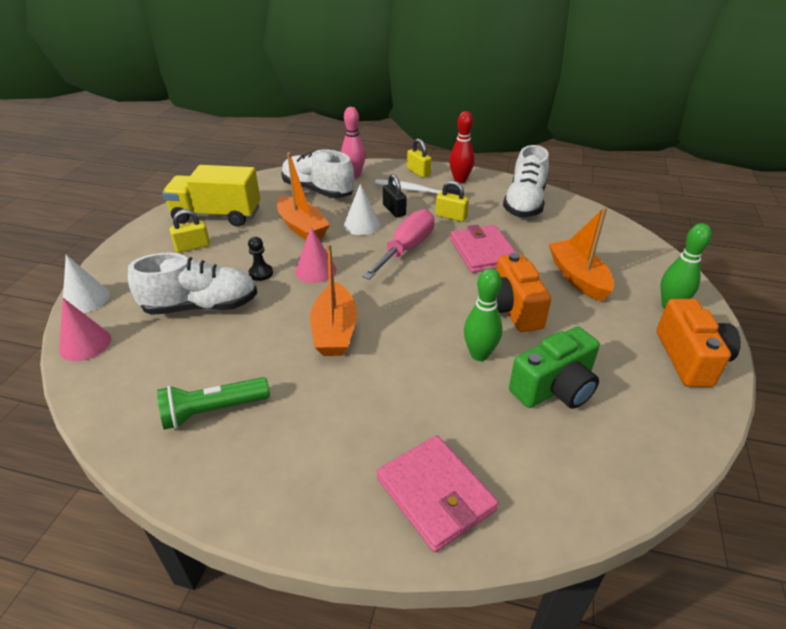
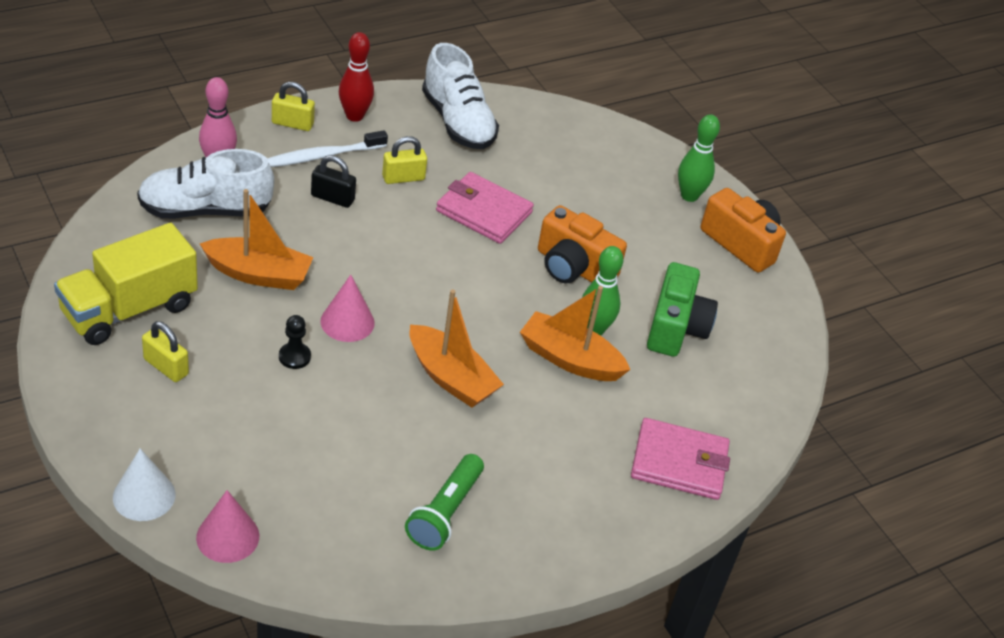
camera: 50 degrees left, 5 degrees up
white shoe [128,253,257,315] -> none
yellow padlock [170,209,210,253] -> yellow padlock turned 75 degrees counterclockwise [142,321,189,382]
white cone [344,184,380,235] -> none
pink screwdriver [362,209,434,280] -> none
orange boat [549,207,614,302] -> orange boat moved to [520,286,630,381]

